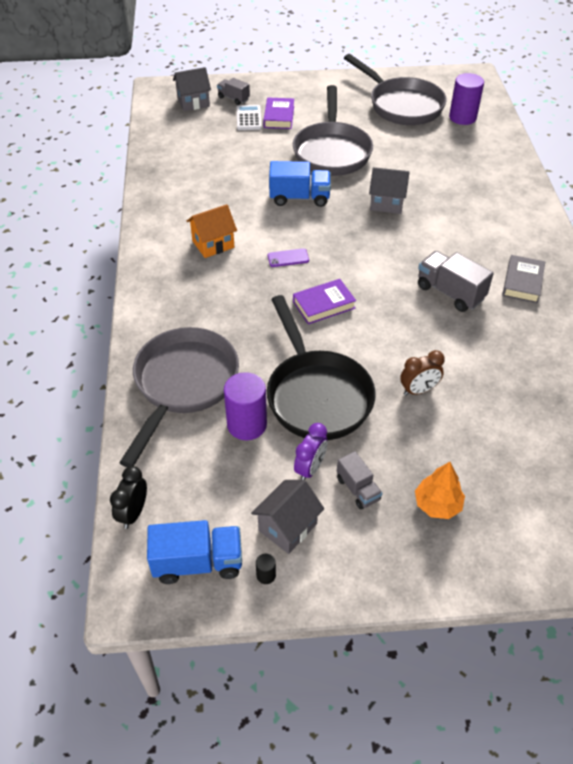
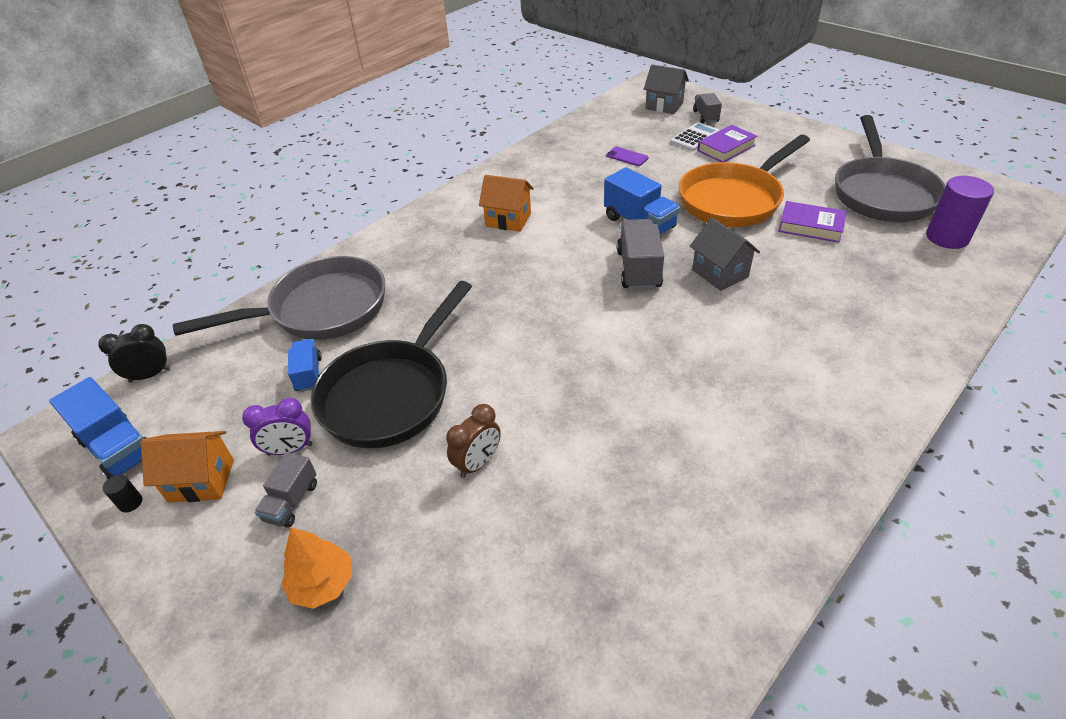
camera: 50 degrees right, 5 degrees down
purple cylinder [224,372,267,440] -> blue truck [288,339,322,392]
grey house [251,480,324,554] -> orange house [141,431,234,502]
purple phone [268,248,309,267] -> purple phone moved to [606,147,649,166]
grey pan [293,85,373,176] -> orange pan [679,135,810,227]
purple book [293,279,356,324] -> purple book moved to [778,201,847,243]
brown clock [400,350,445,396] -> brown clock turned 75 degrees counterclockwise [446,404,501,478]
grey truck [418,251,493,312] -> grey truck moved to [617,219,664,290]
grey book [502,255,545,303] -> none

